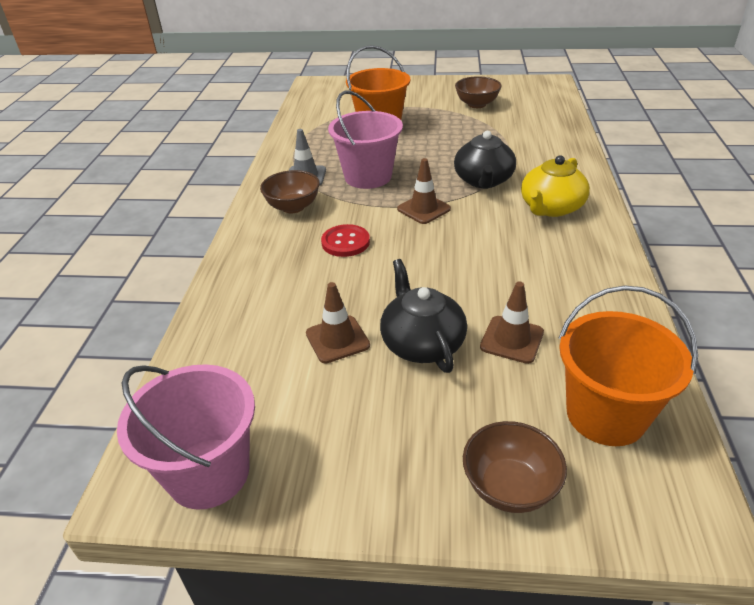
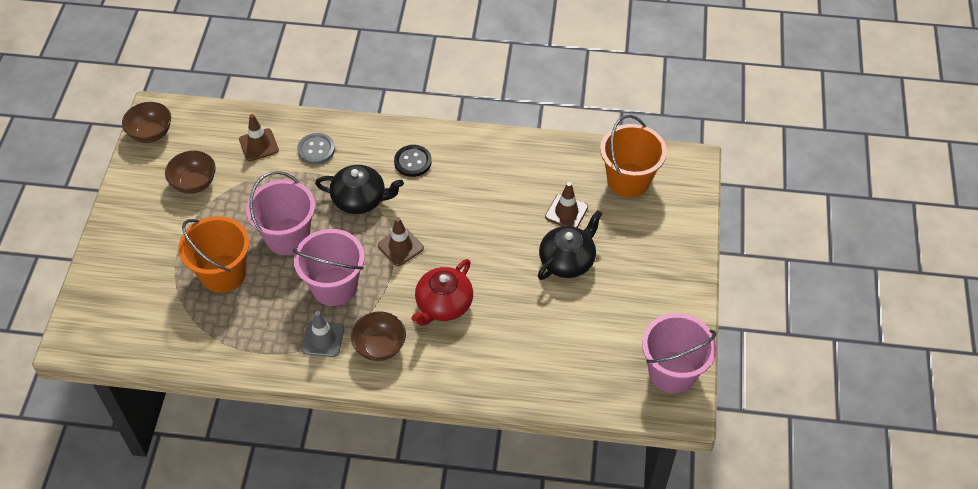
camera: 90 degrees left, 15 degrees up
brown traffic cone [306,282,370,363] -> brown traffic cone moved to [239,114,279,161]
red button [321,224,370,257] -> red teapot [412,259,473,326]
black teapot [380,259,467,373] -> black teapot turned 150 degrees clockwise [538,210,602,280]
brown bowl [463,421,567,513] -> brown bowl moved to [122,102,171,143]
yellow teapot [521,155,590,217] -> black button [394,145,432,177]
none -> pink bucket [246,171,315,255]
none -> grey button [297,133,335,165]

